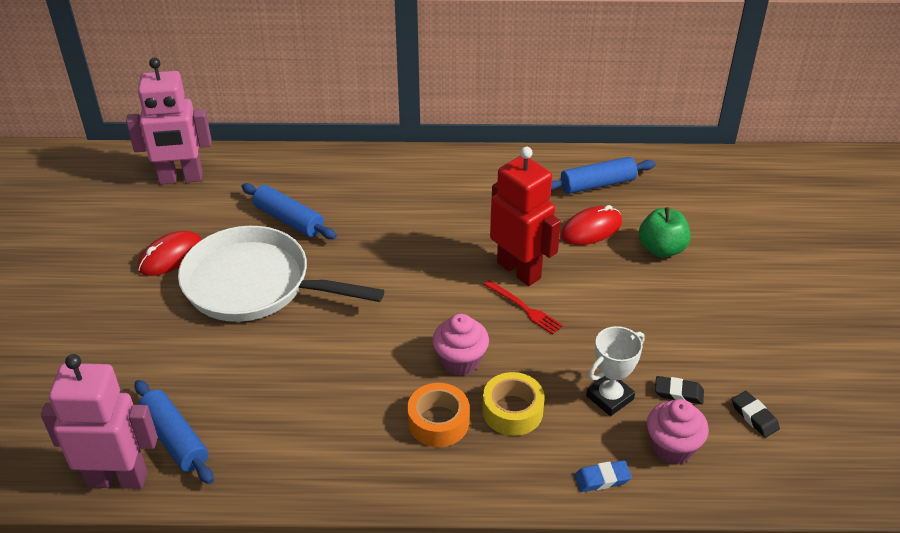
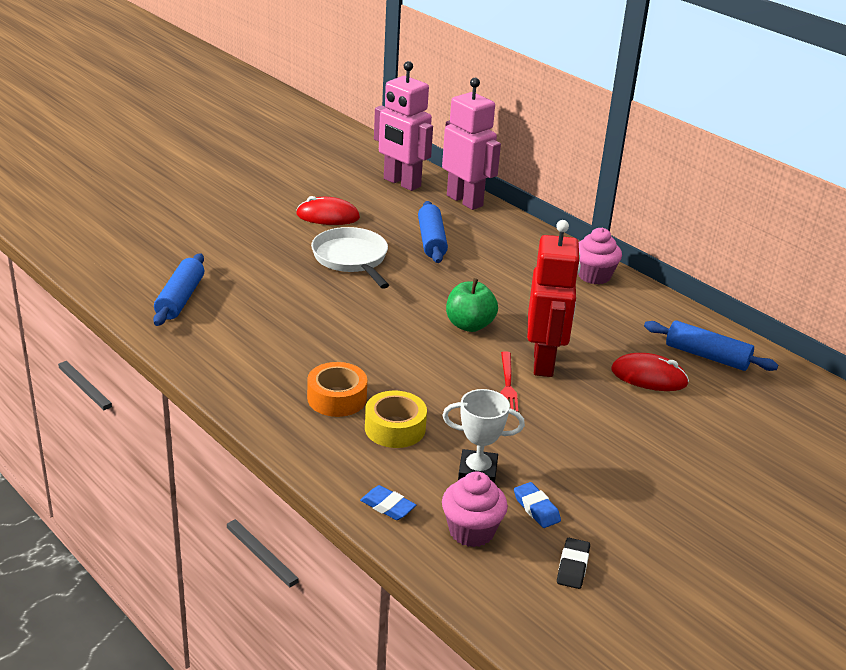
camera: 45 degrees right, 10 degrees down
pink robot [41,354,158,489] -> pink robot moved to [442,78,501,210]
white pan [178,226,384,322] -> white pan [311,227,389,289], size x0.66
pink cupcake [433,314,489,376] -> pink cupcake moved to [578,228,622,284]
green apple [639,207,691,258] -> green apple moved to [446,278,498,332]
black eraser [655,376,704,404] -> blue eraser [514,482,561,528]

